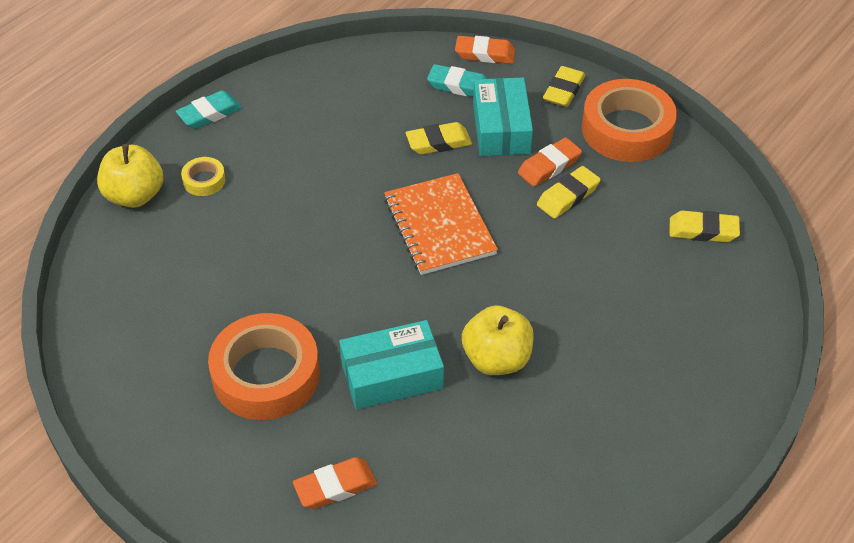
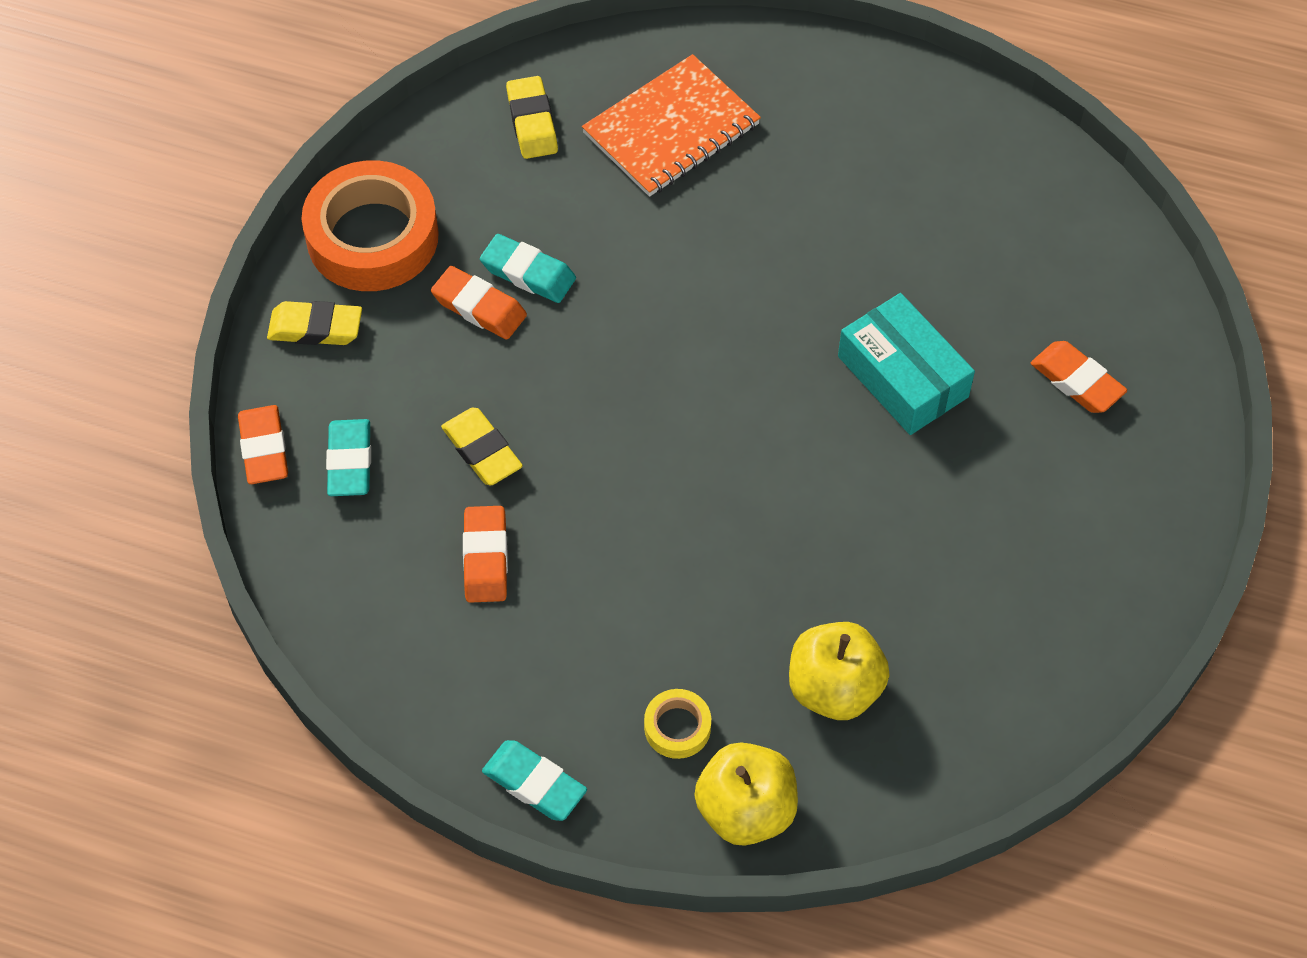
camera: 110 degrees left, 10 degrees up
orange tape [208,313,320,420] -> none
orange notebook [384,173,498,275] -> orange notebook moved to [582,54,761,197]
yellow apple [462,306,534,375] -> yellow apple moved to [789,622,890,720]
turquoise box [473,77,533,156] -> none
yellow eraser [537,166,601,219] -> turquoise eraser [480,234,576,303]
none -> orange eraser [463,506,508,603]

